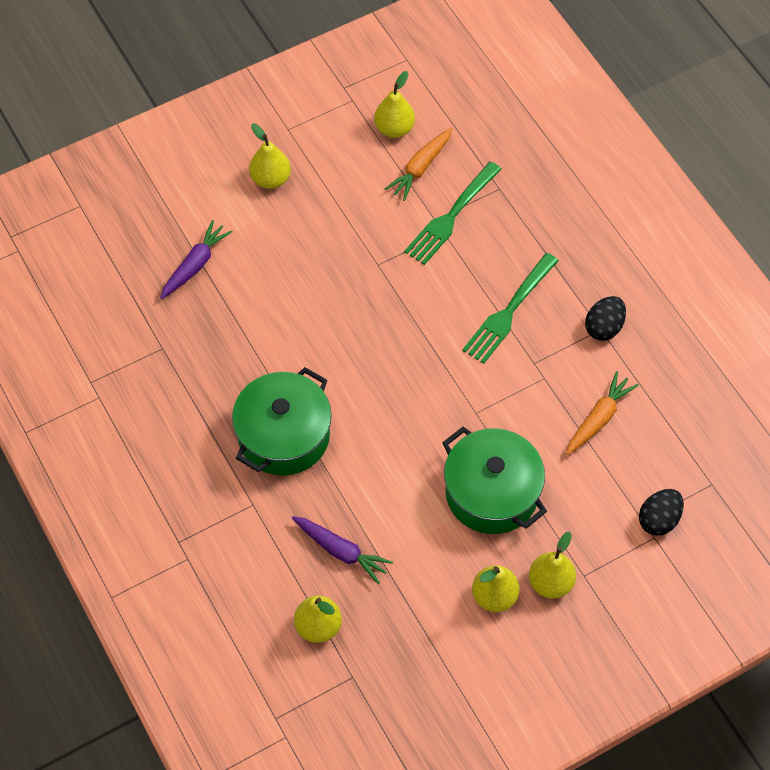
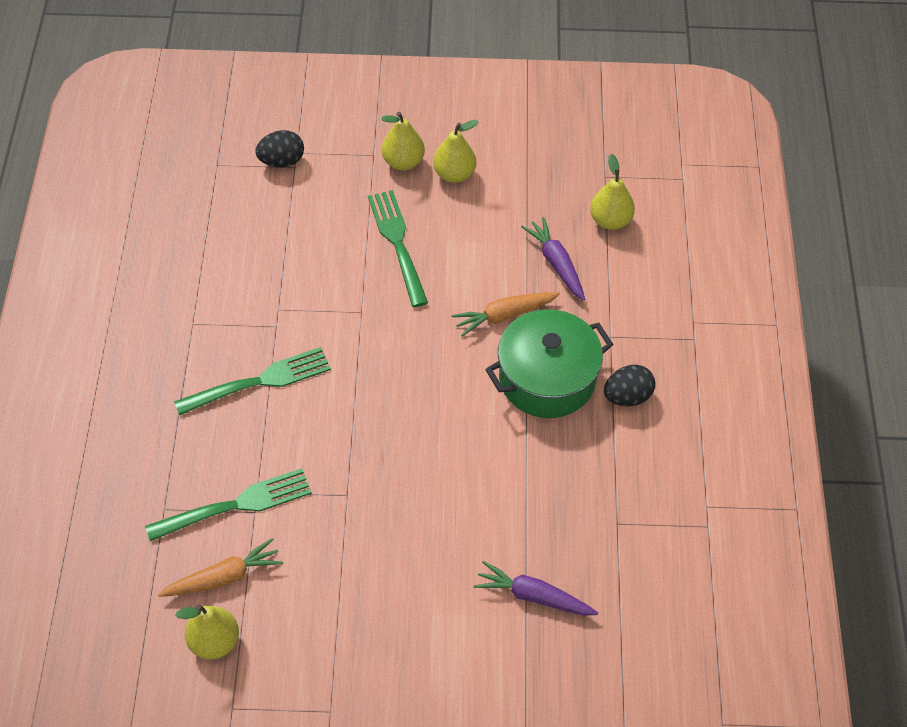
camera: 150 degrees left, 5 degrees down
purple carrot [160,220,233,299] -> purple carrot turned 45 degrees clockwise [474,561,598,616]
yellow pear [249,124,291,189] -> none
green pot [442,427,547,534] -> green fork [368,190,428,307]
orange carrot [566,371,638,455] -> orange carrot moved to [452,292,560,337]
black egg [585,296,626,341] -> black egg moved to [604,365,656,406]

